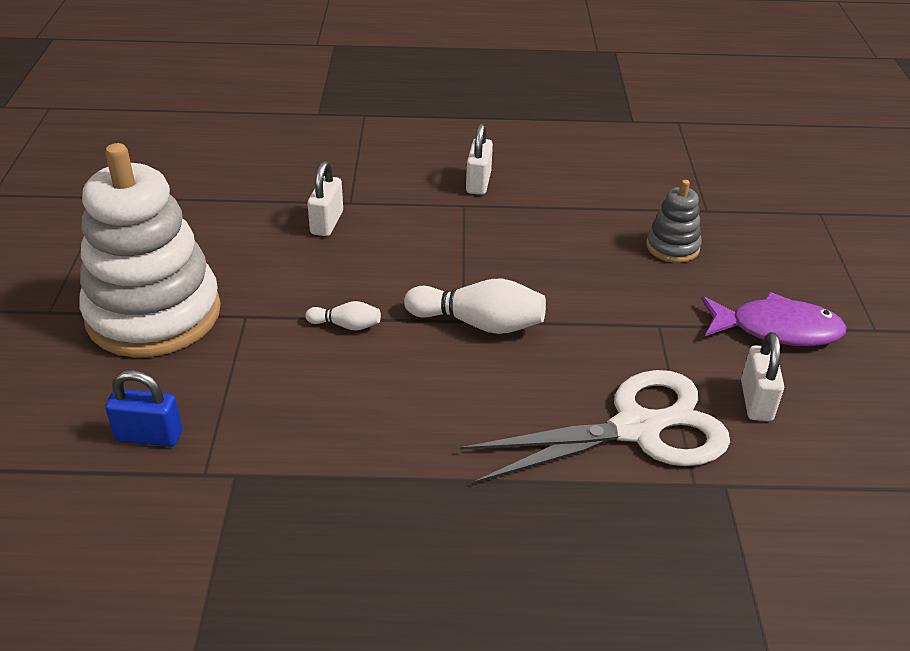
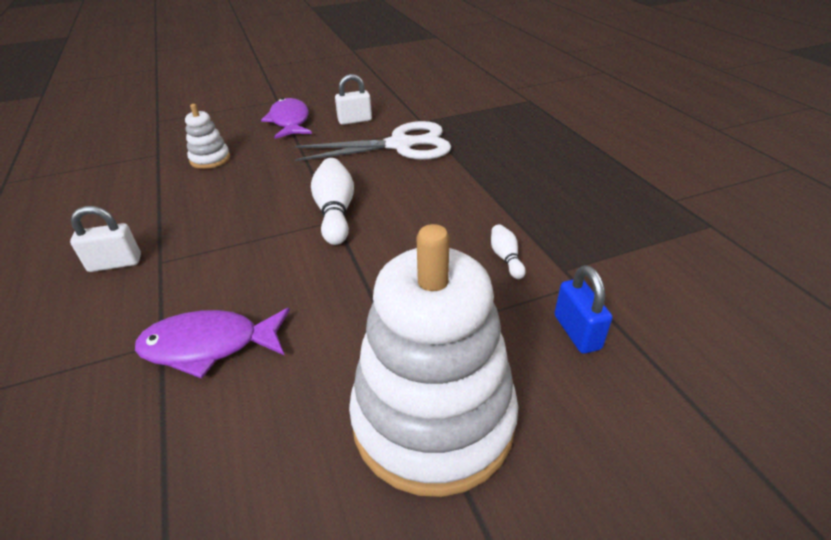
camera: 110 degrees left, 0 degrees up
white bowling pin [305,301,381,330] -> white bowling pin moved to [491,224,526,279]
white padlock [307,161,343,236] -> purple fish [135,308,290,379]
white scissors [460,370,730,483] -> white scissors turned 120 degrees clockwise [294,121,451,161]
grey stacking toy [646,180,702,263] -> white stacking toy [185,104,230,169]

